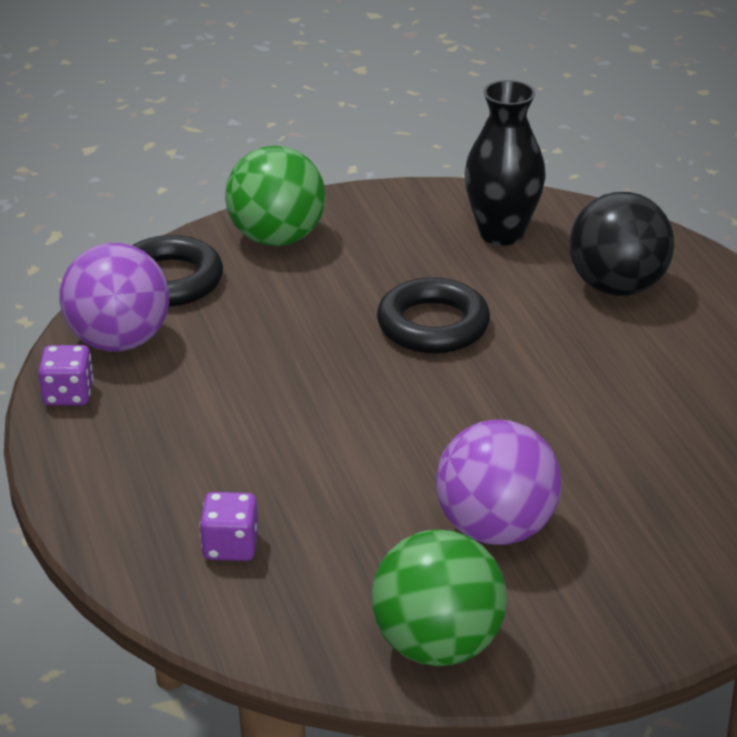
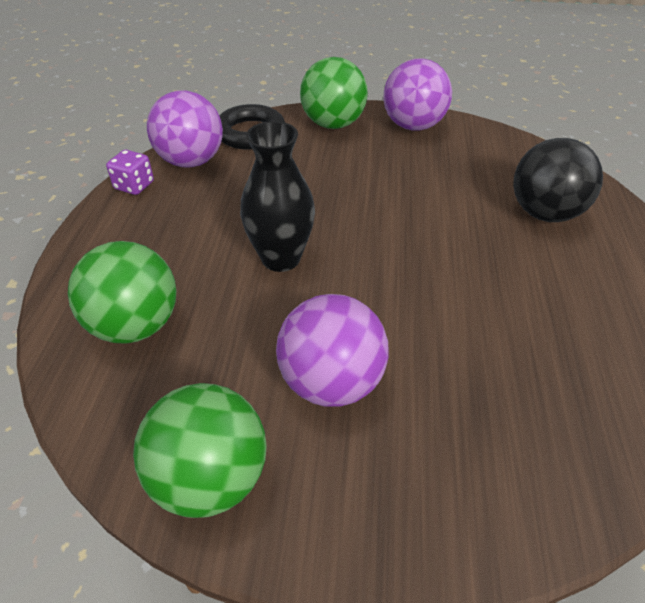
camera: 25 degrees right, 10 degrees up
purple dice [200,492,258,561] -> green ball [68,241,177,344]
black ring [377,277,490,353] -> none
black vase [464,80,546,246] -> black vase moved to [240,121,315,272]
none -> purple ball [383,59,452,131]

